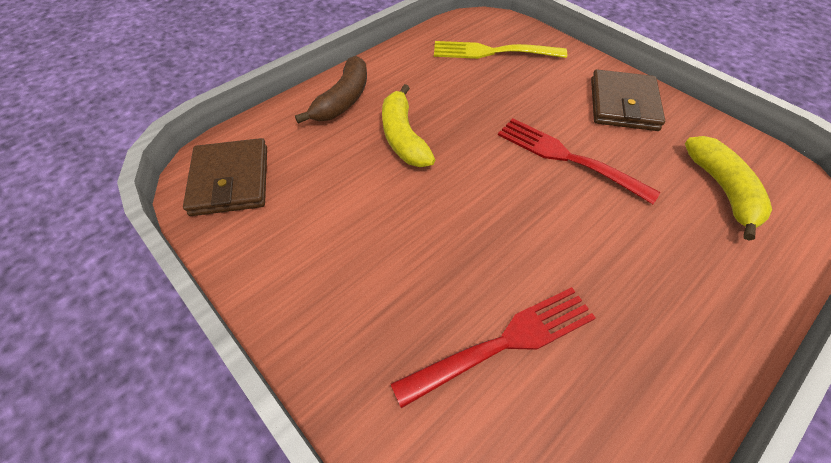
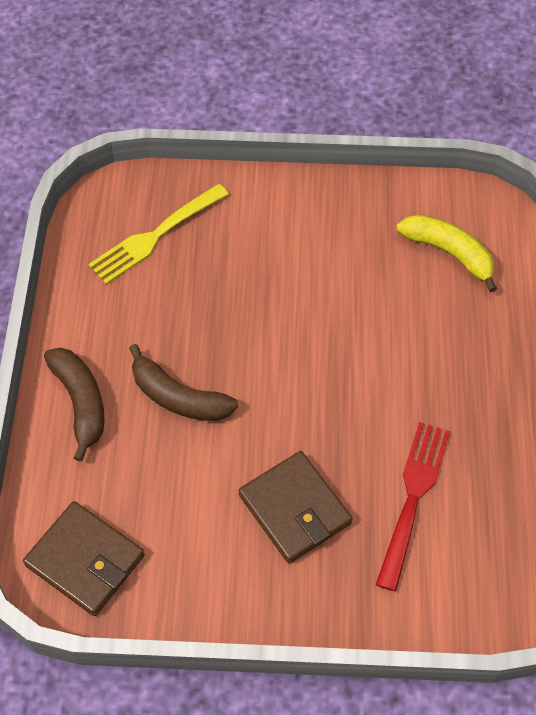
camera: 45 degrees left, 5 degrees up
yellow banana [382,84,435,167] -> brown banana [129,344,238,421]
red fork [498,118,661,204] -> none
brown wallet [591,69,665,131] -> brown wallet moved to [239,451,352,564]

